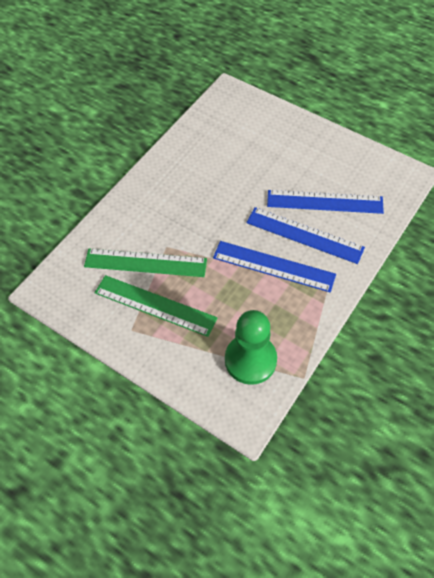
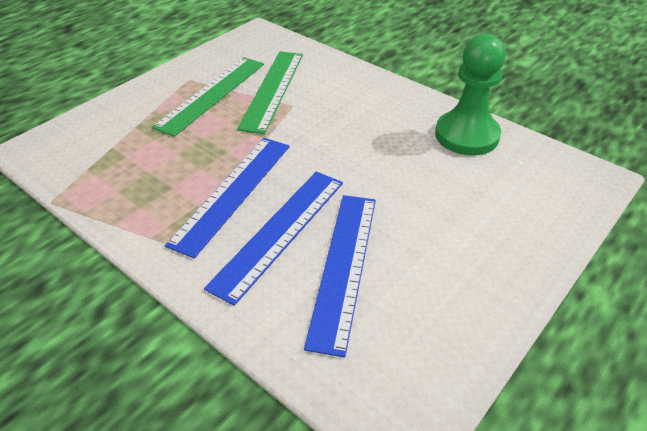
camera: 95 degrees right, 15 degrees down
green pawn [225,310,277,385] -> green pawn moved to [435,34,506,155]

